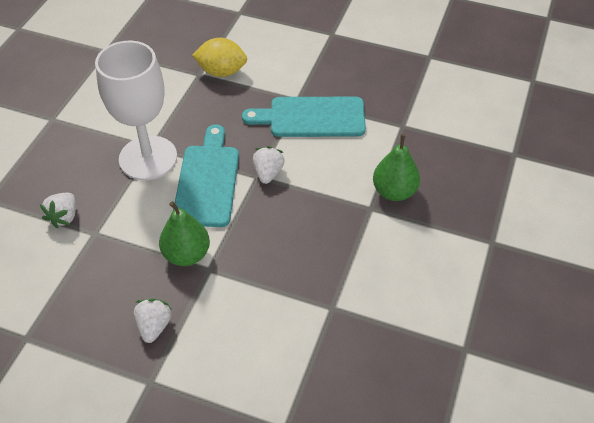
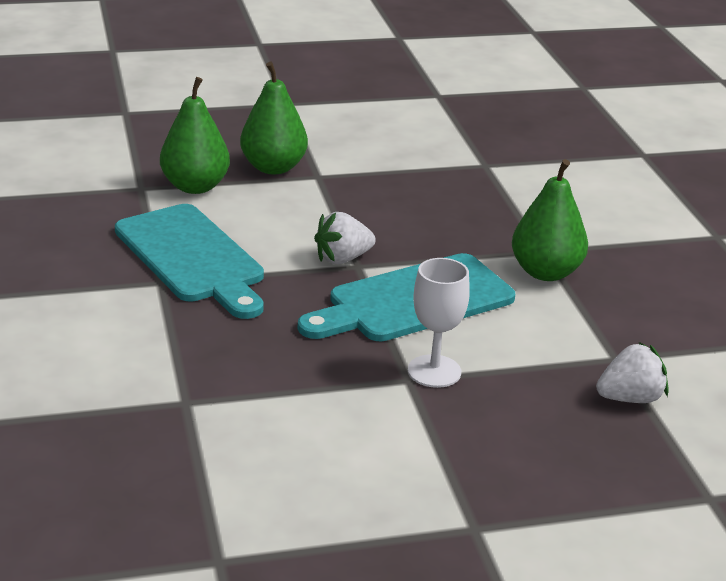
camera: 125 degrees left, 20 degrees down
white goblet [95,41,177,180] -> white goblet [408,258,470,388], size x0.49
white strawberry [134,299,172,343] -> none
yellow lemon [192,38,247,77] -> none
none -> green pear [160,77,230,194]

